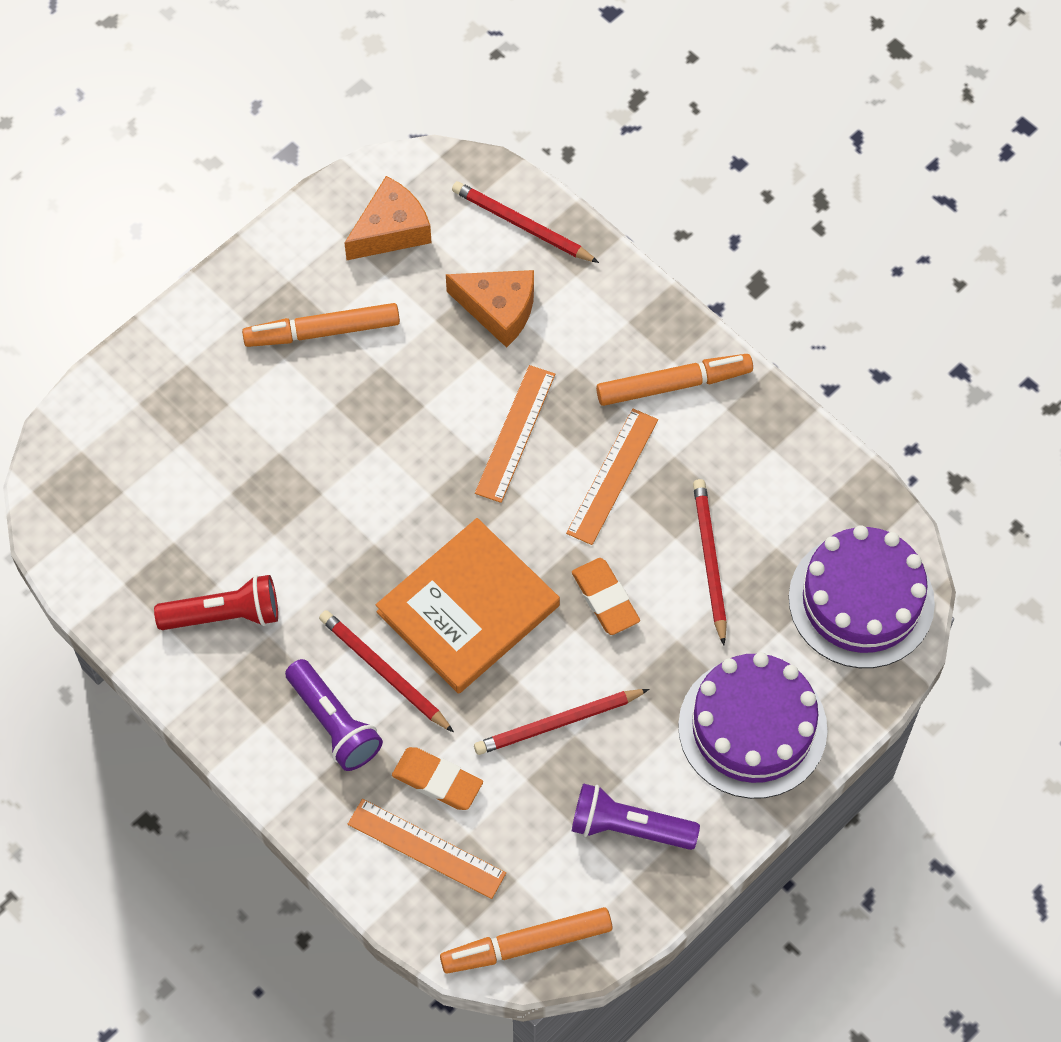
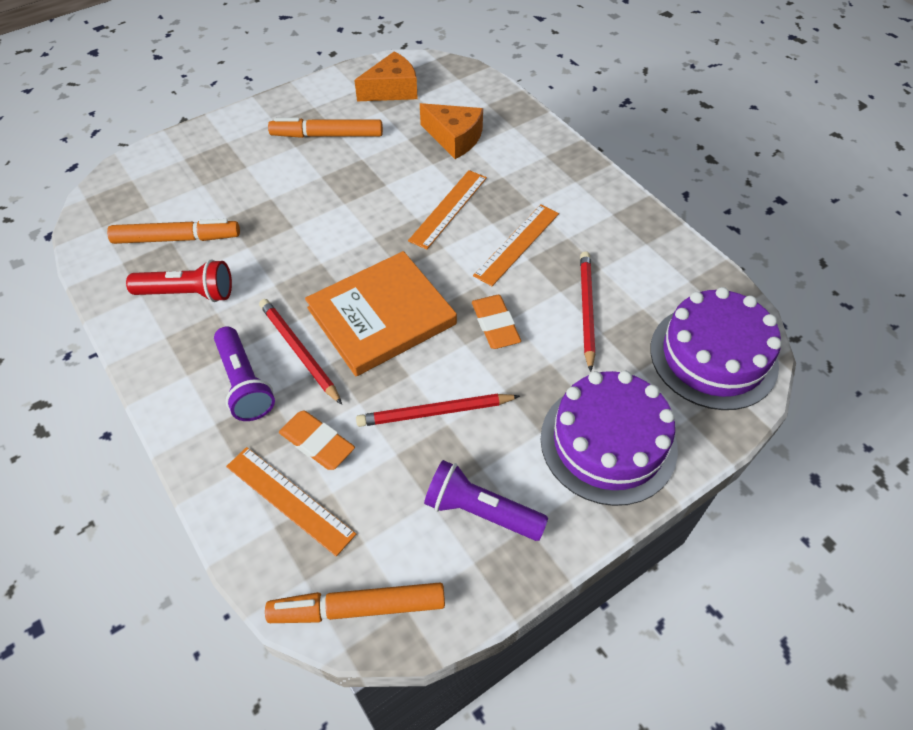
camera: 10 degrees right, 10 degrees down
red pencil [452,181,599,263] -> none
orange marker [596,354,753,406] -> orange marker moved to [107,219,240,244]

